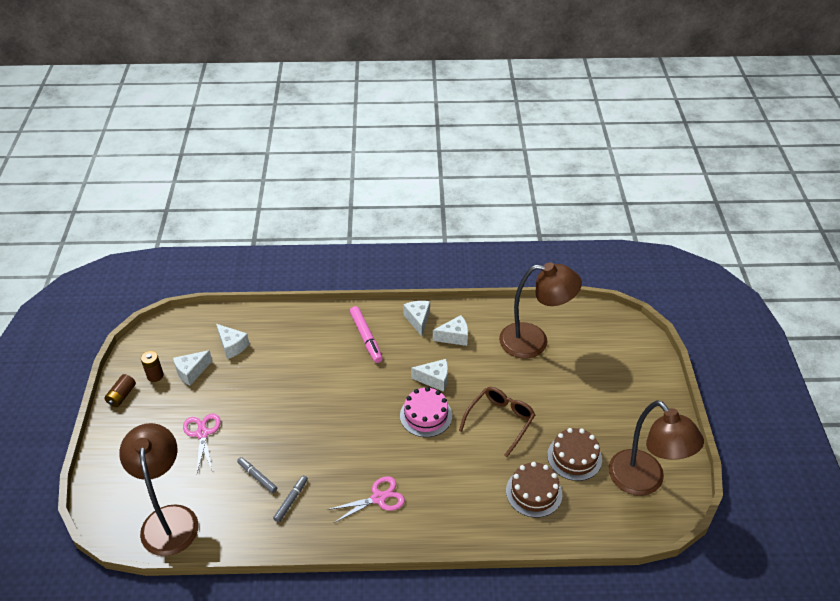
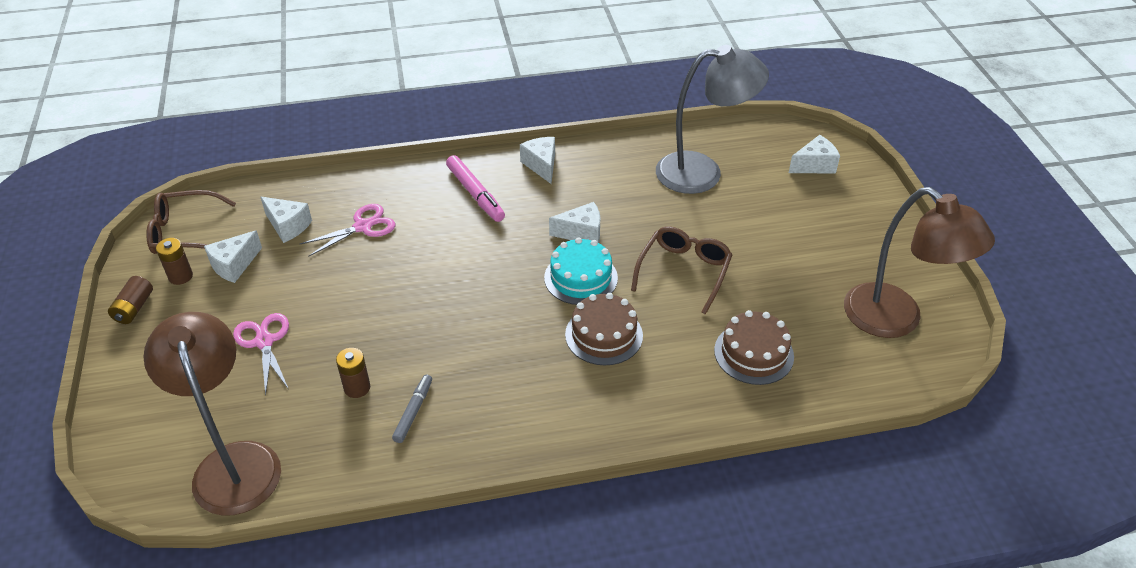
camera: 10 degrees left, 0 degrees up
grey marker [237,457,277,493] -> brown battery [336,348,370,398]
pink scissors [328,476,405,523] -> pink scissors moved to [300,204,395,257]
pink cake [400,387,452,437] -> turquoise cake [544,237,618,305]
white cheese [433,315,468,346] -> white cheese moved to [789,135,840,174]
brown lamp [499,262,582,358] -> grey lamp [656,45,769,194]
brown cake [547,428,602,481] -> brown cake moved to [565,293,643,365]
none -> brown glasses [146,190,236,254]

